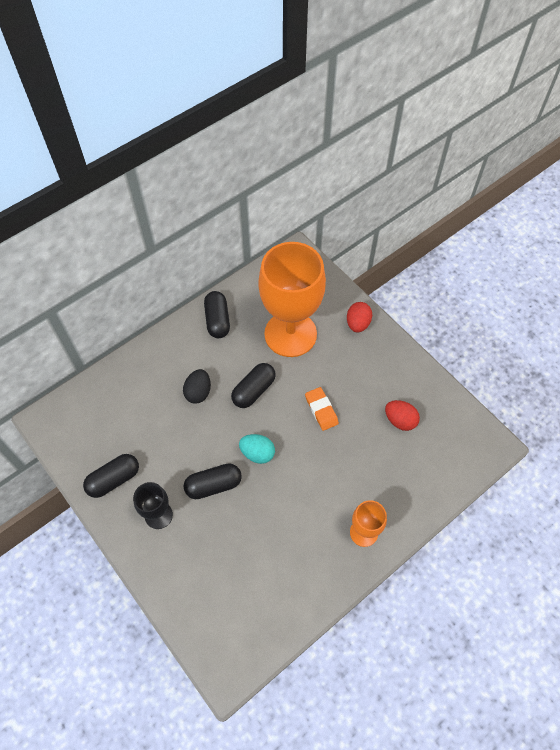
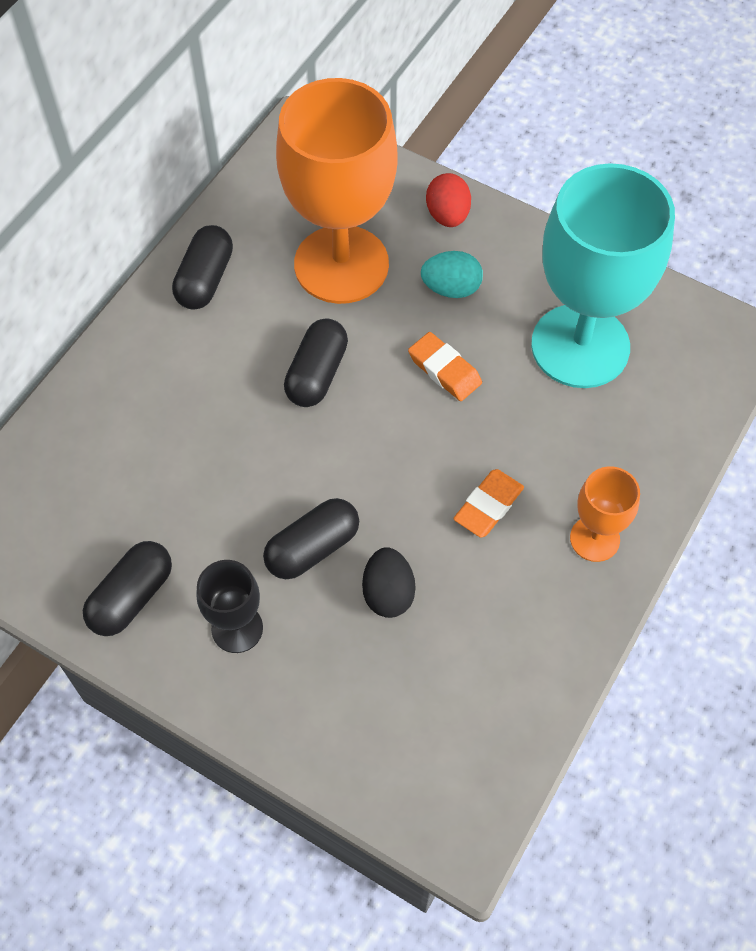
camera: 20 degrees left, 0 degrees up
black egg [183,369,211,404] -> black egg moved to [362,547,416,618]
black capsule [204,291,230,338] -> black capsule turned 45 degrees clockwise [172,225,233,310]
turquoise egg [239,434,275,464] -> turquoise egg moved to [421,251,483,298]
red egg [385,400,420,431] -> turquoise goblet [531,163,675,388]
none -> orange eraser [453,469,524,538]

